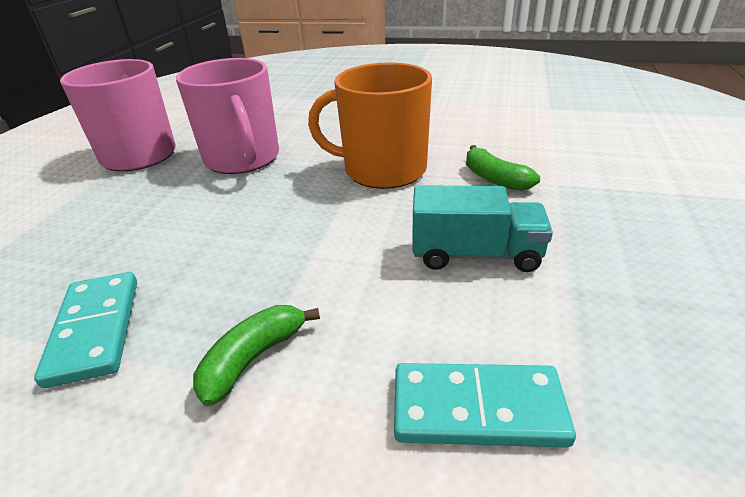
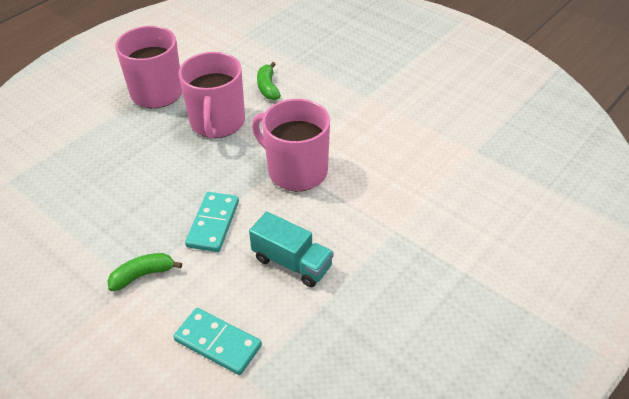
camera: 25 degrees right, 10 degrees up
turquoise domino [34,272,137,388] -> turquoise domino moved to [185,192,239,252]
orange mug [308,62,432,189] -> pink mug [252,99,330,191]
green banana [466,145,540,191] -> green banana moved to [257,62,281,100]

